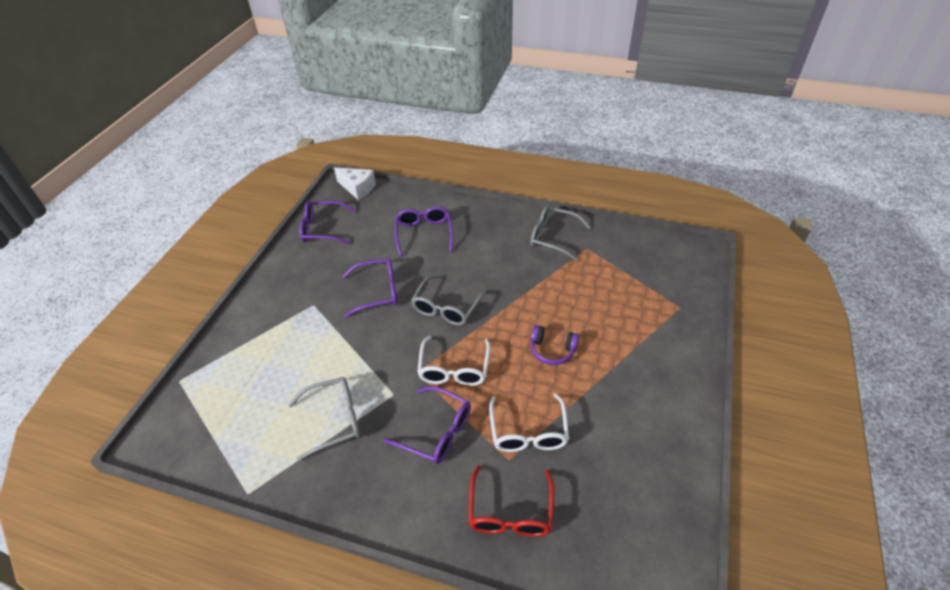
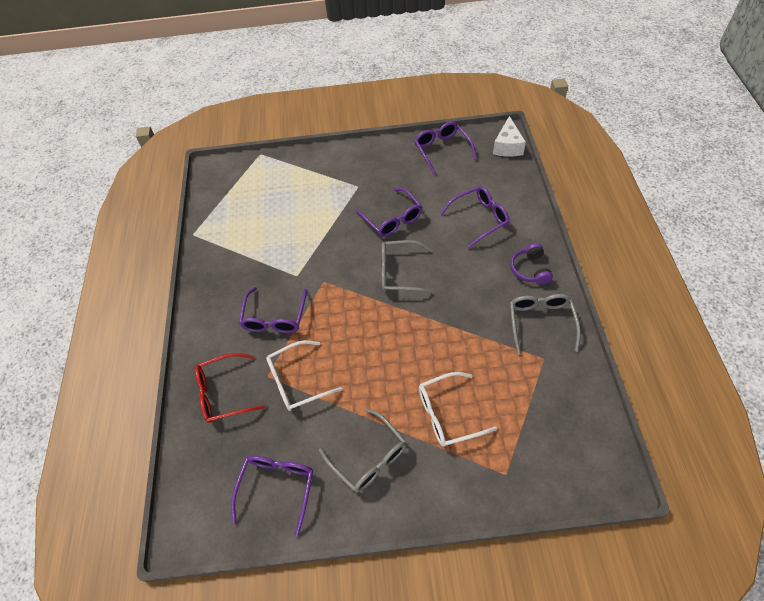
camera: 70 degrees right, 10 degrees up
grey glasses [288,377,360,461] -> grey glasses moved to [319,408,406,492]
white glasses [417,336,490,386] -> white glasses moved to [419,372,497,447]
purple headphones [531,325,579,365] -> purple headphones moved to [510,243,553,285]
none -> purple glasses [231,455,313,536]

